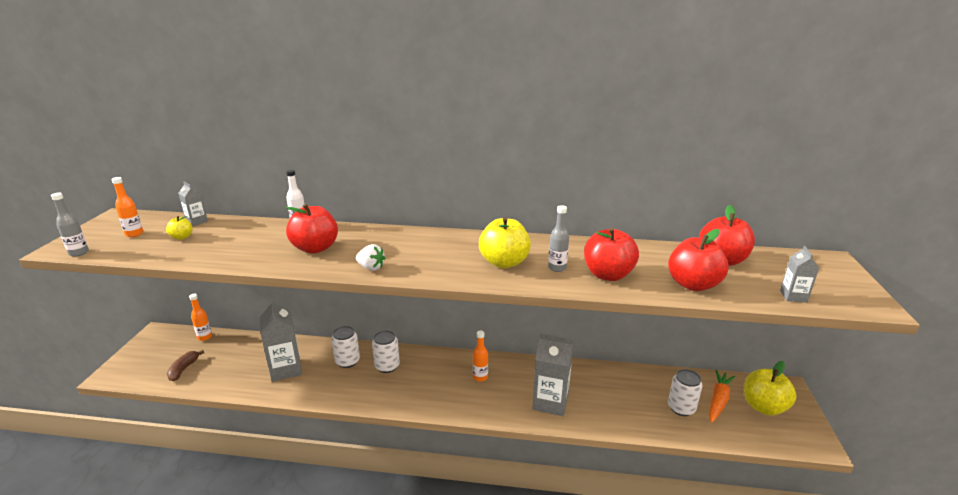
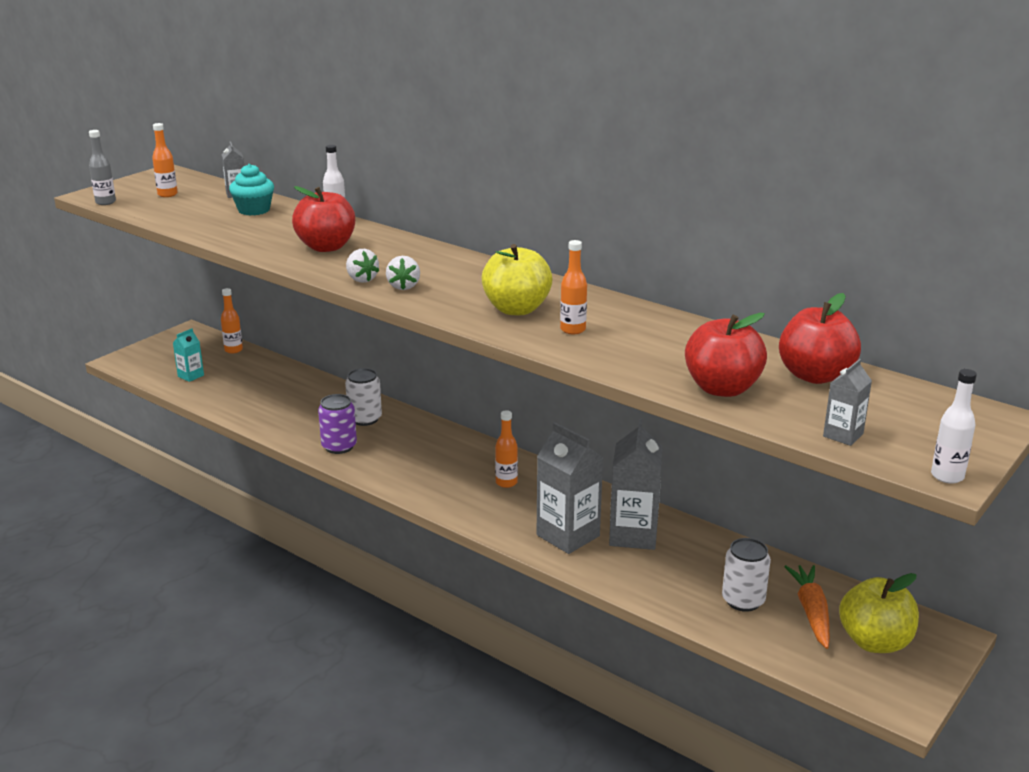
camera: 30 degrees right, 0 degrees up
yellow apple [166,216,193,240] -> none
brown banana [167,350,204,381] -> turquoise carton [173,328,204,382]
grey carton [260,298,302,382] -> grey carton moved to [609,419,663,550]
white can [372,330,400,373] -> none
grey bottle [548,205,569,272] -> orange bottle [560,240,587,334]
red apple [584,227,639,281] -> none
orange carrot [709,370,735,423] -> orange carrot turned 60 degrees counterclockwise [784,565,830,649]
none -> turquoise cupcake [229,164,274,216]
none -> purple can [318,394,357,454]
none -> white strawberry [386,256,420,290]
none -> white bottle [931,369,977,484]

